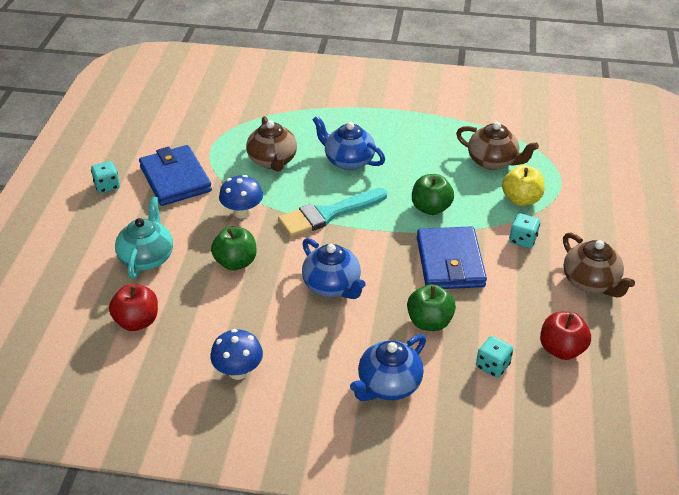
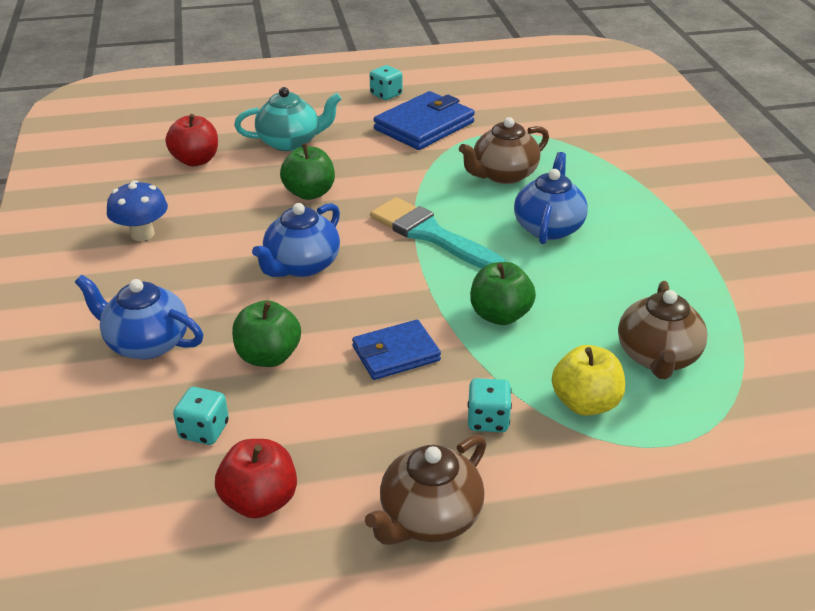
camera: 70 degrees right, 5 degrees down
blue mushroom [219,175,263,219] -> none
blue wallet [417,226,487,289] -> blue wallet [352,319,441,380], size x0.64

